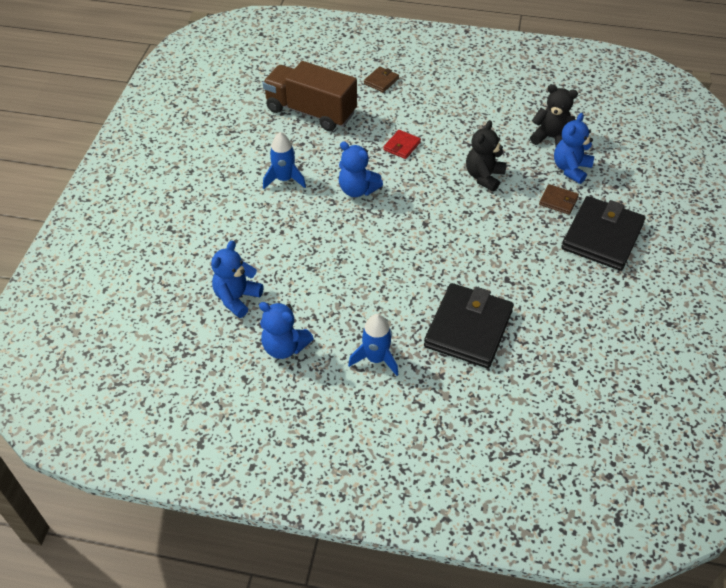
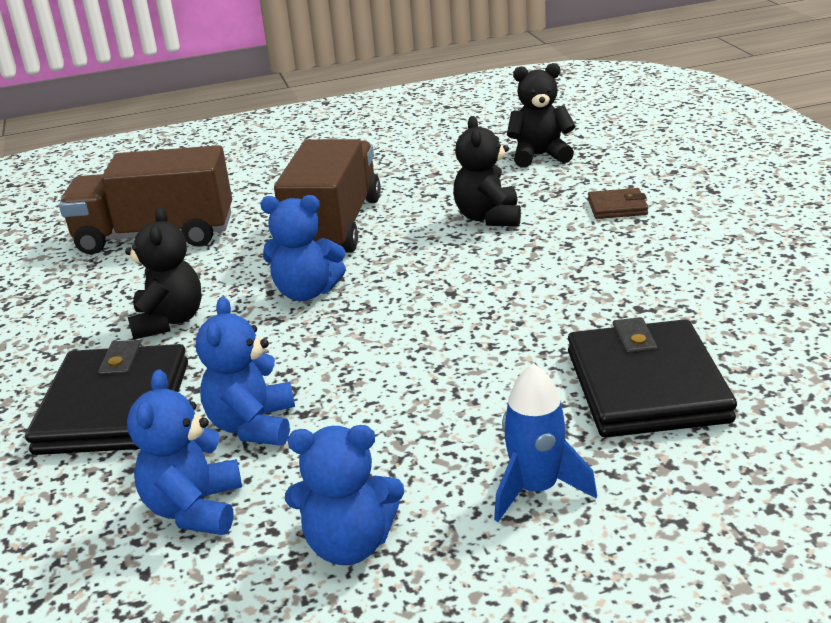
camera: 25 degrees left, 20 degrees down
blue rocket [263,132,306,189] -> black teddy bear [125,207,202,340]
brown wallet [364,66,399,92] -> none
red wallet [384,130,421,159] -> brown truck [274,139,381,253]
blue teddy bear [554,113,594,184] -> blue teddy bear moved to [196,297,295,446]
black wallet [562,196,645,271] -> black wallet moved to [25,340,188,455]

